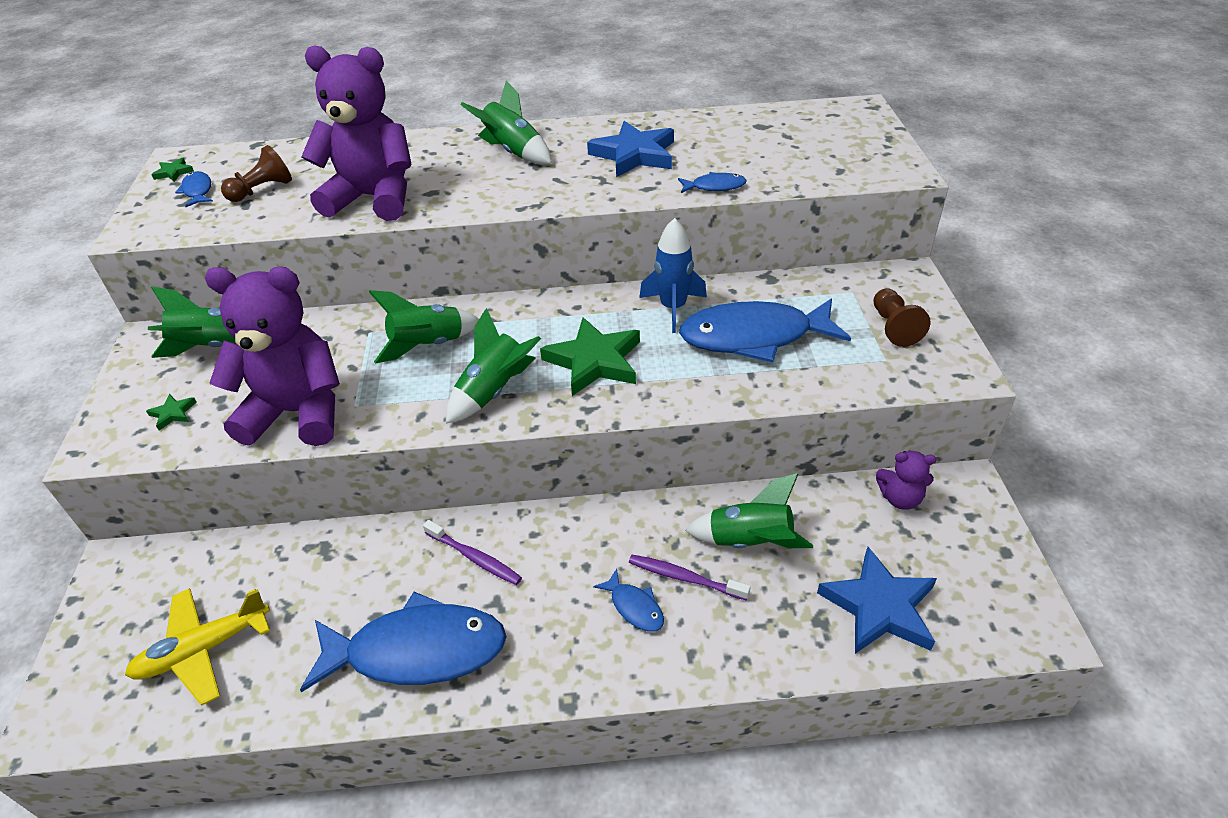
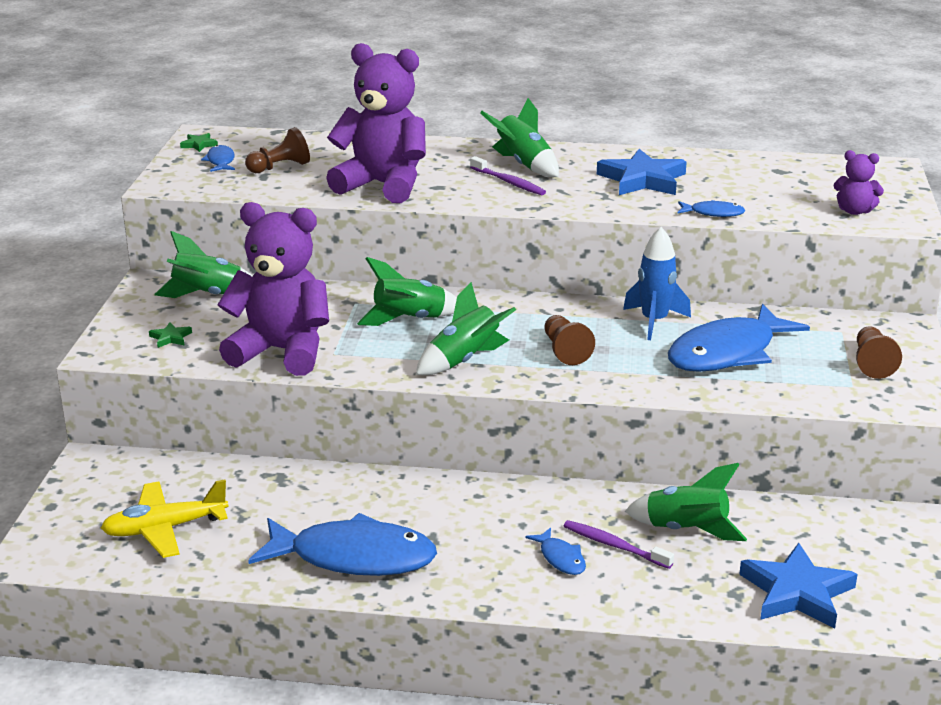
camera: 10 degrees right, 15 degrees down
purple toothbrush [423,520,522,585] -> purple toothbrush moved to [470,156,546,195]
green star [540,317,640,396] -> brown pawn [544,315,595,365]
blue fish [679,298,851,362] -> blue fish turned 45 degrees counterclockwise [668,304,810,372]
purple teddy bear [876,450,936,510] -> purple teddy bear moved to [834,150,884,215]

